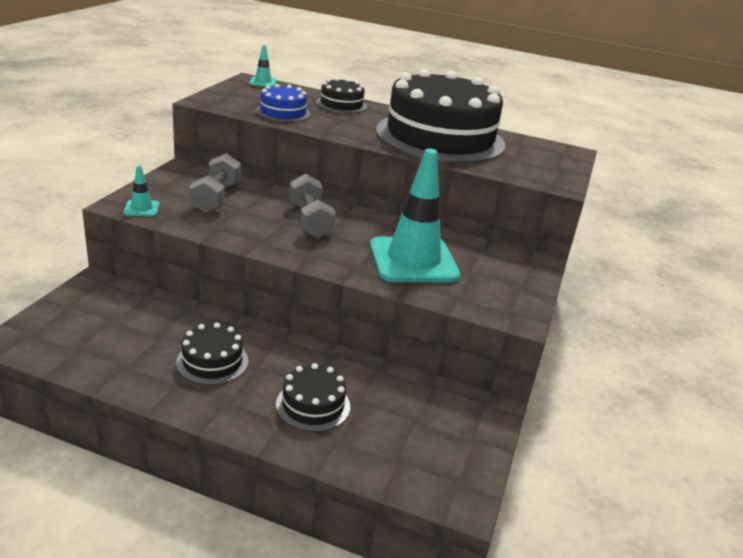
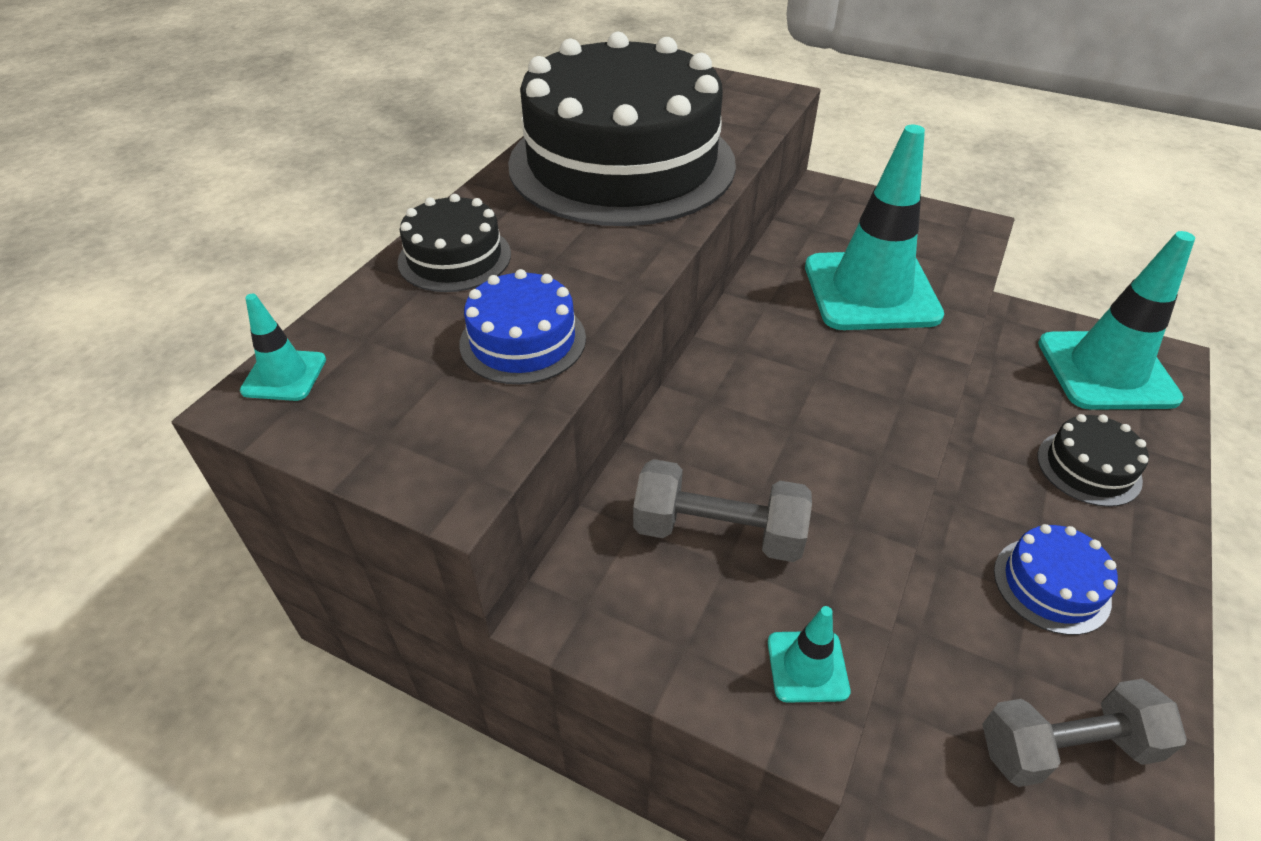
camera: 80 degrees left, 15 degrees up
black cake [176,323,248,385] -> blue cake [994,524,1118,635]
grey dumbbell [289,174,336,238] -> grey dumbbell moved to [982,679,1187,787]
none -> turquoise traffic cone [1038,231,1195,410]

